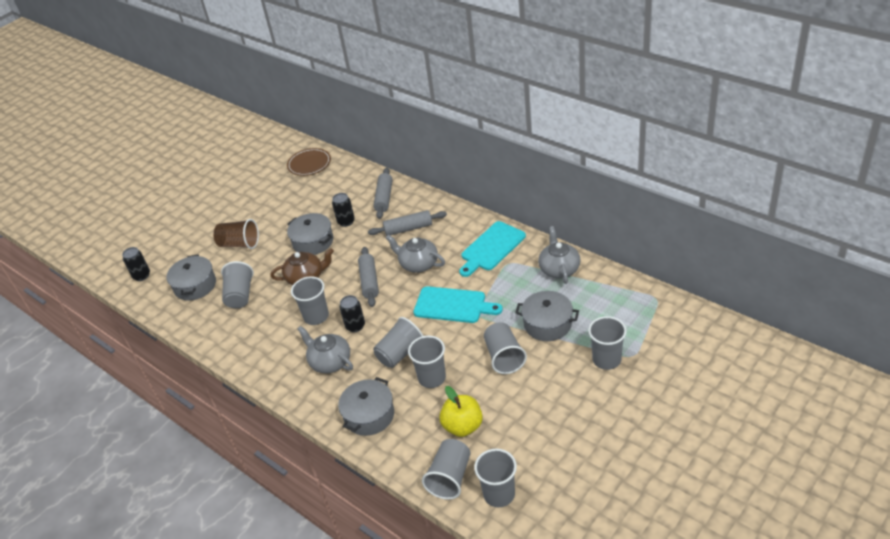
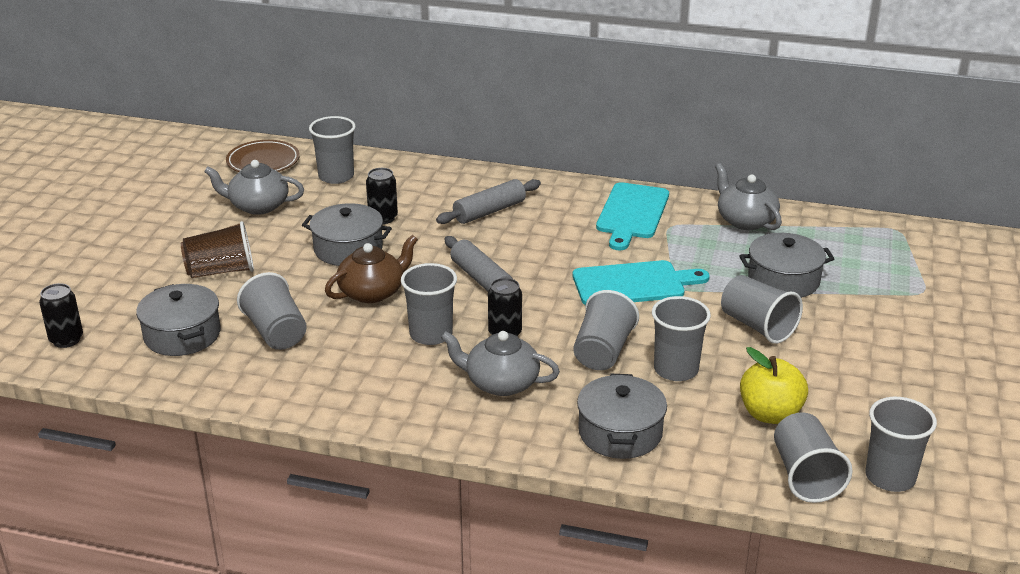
camera: 30 degrees left, 10 degrees down
grey rolling pin [373,168,393,219] -> none
grey teapot [386,234,445,273] -> grey teapot moved to [204,160,304,215]
grey cup [588,316,627,370] -> grey cup moved to [309,116,356,184]

